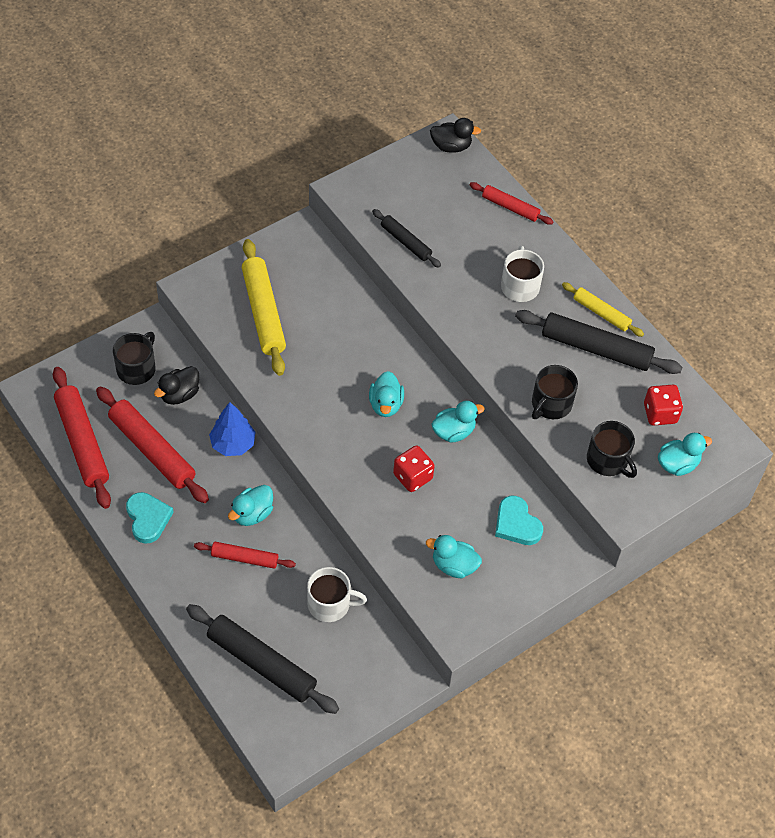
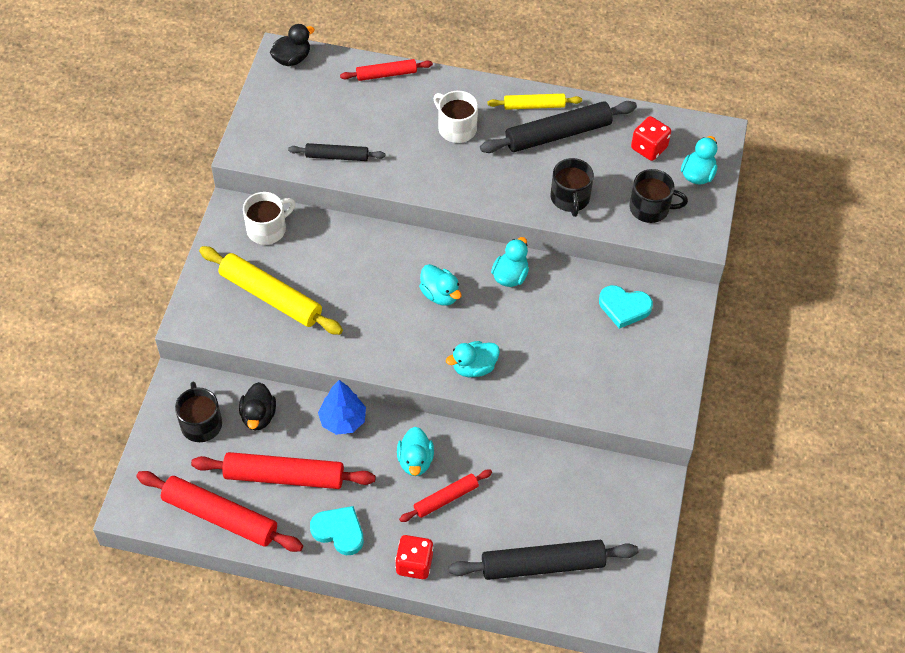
camera: 40 degrees left, 0 degrees up
white mug [307,567,367,622] -> white mug moved to [243,192,296,245]
red dice [393,446,435,492] -> red dice moved to [395,535,433,579]
turquoise duck [426,535,482,578] -> turquoise duck moved to [446,341,500,377]

